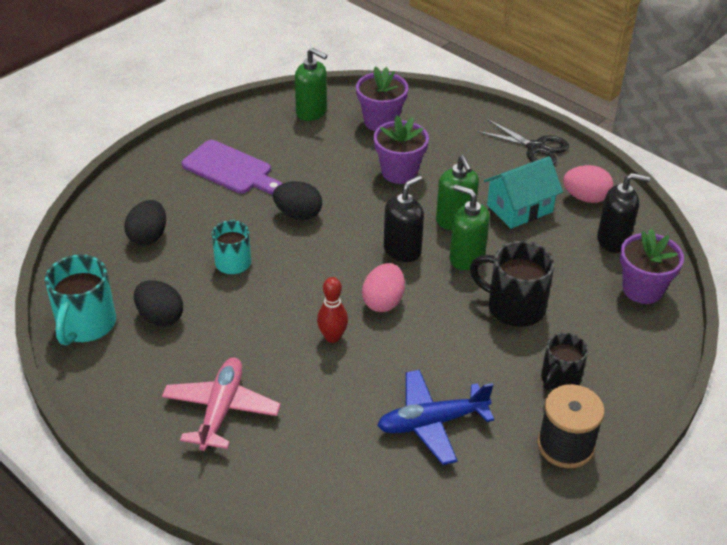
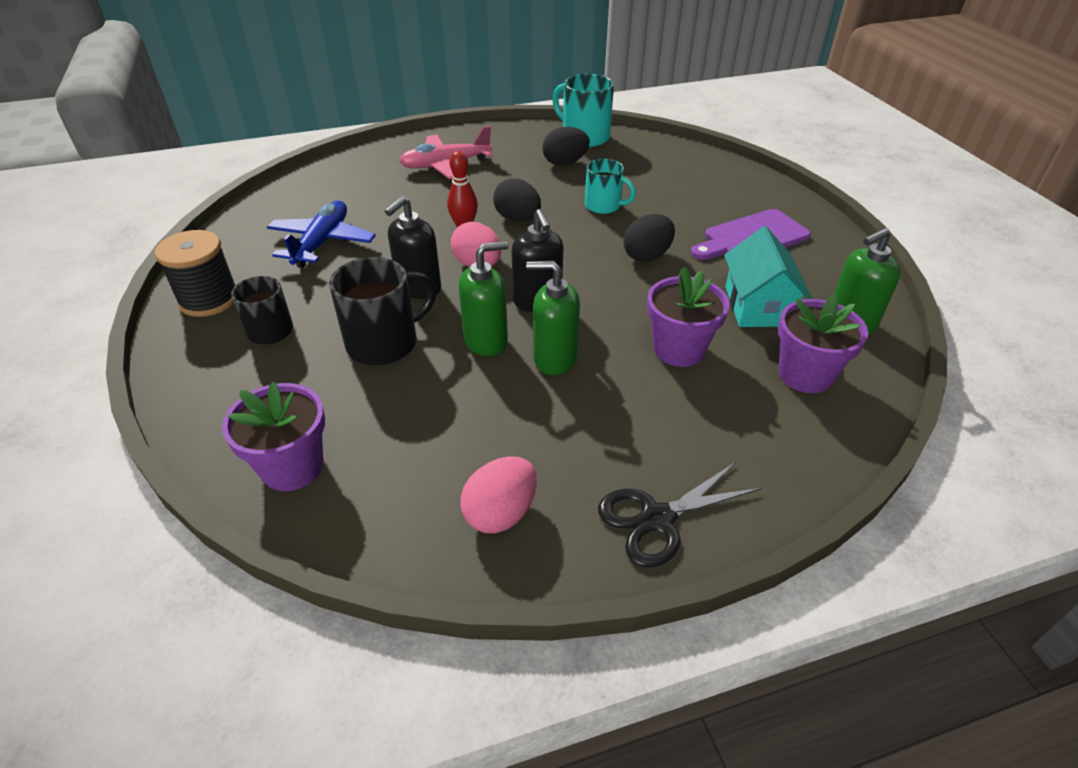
camera: 120 degrees right, 0 degrees up
black egg [124,200,166,246] -> black egg moved to [493,178,541,222]
pink plane [162,358,281,451] -> pink plane turned 120 degrees clockwise [399,126,493,179]
turquoise house [484,156,563,229] -> turquoise house moved to [724,226,812,327]
black soap dispenser [597,173,650,253] -> black soap dispenser moved to [385,196,441,299]

